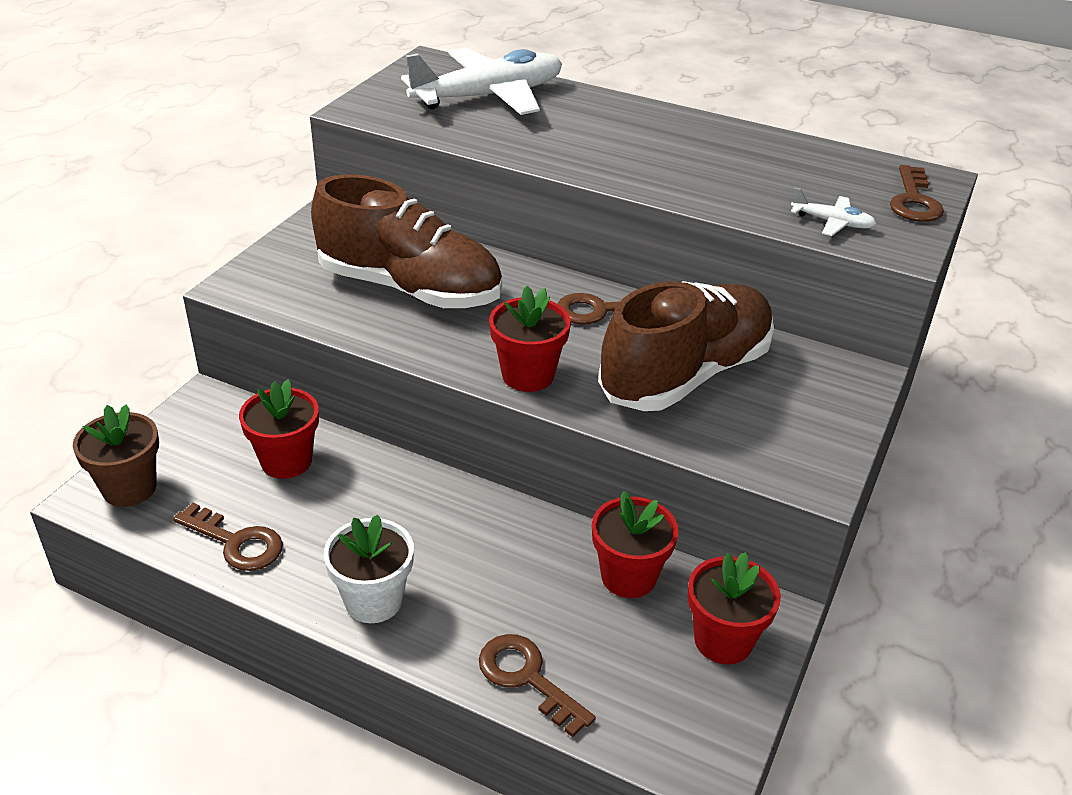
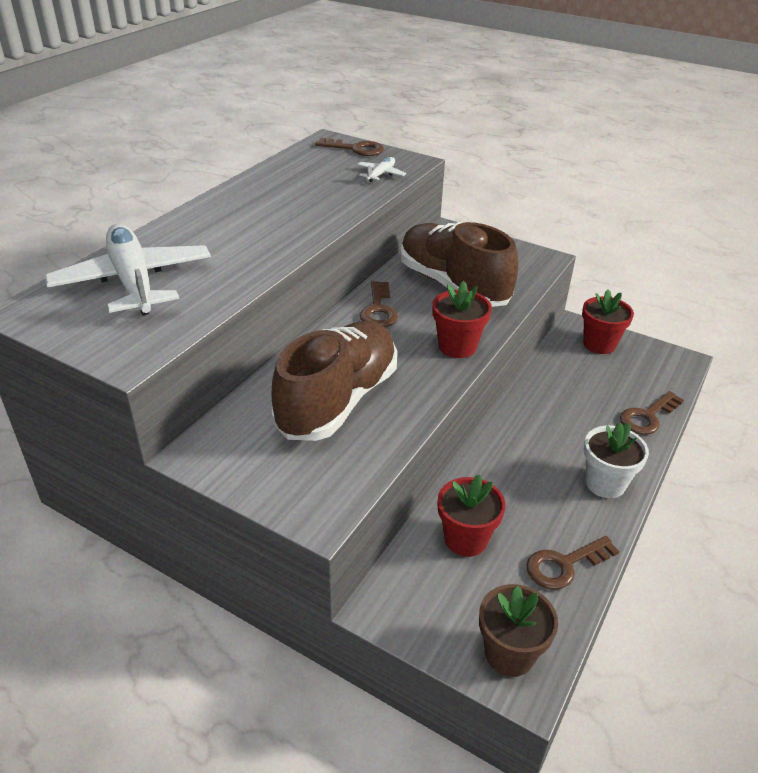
camera: 85 degrees left, 0 degrees up
brown key [173,502,283,571] -> brown key turned 150 degrees counterclockwise [526,536,619,590]
red flower pot [592,491,679,598] -> none

